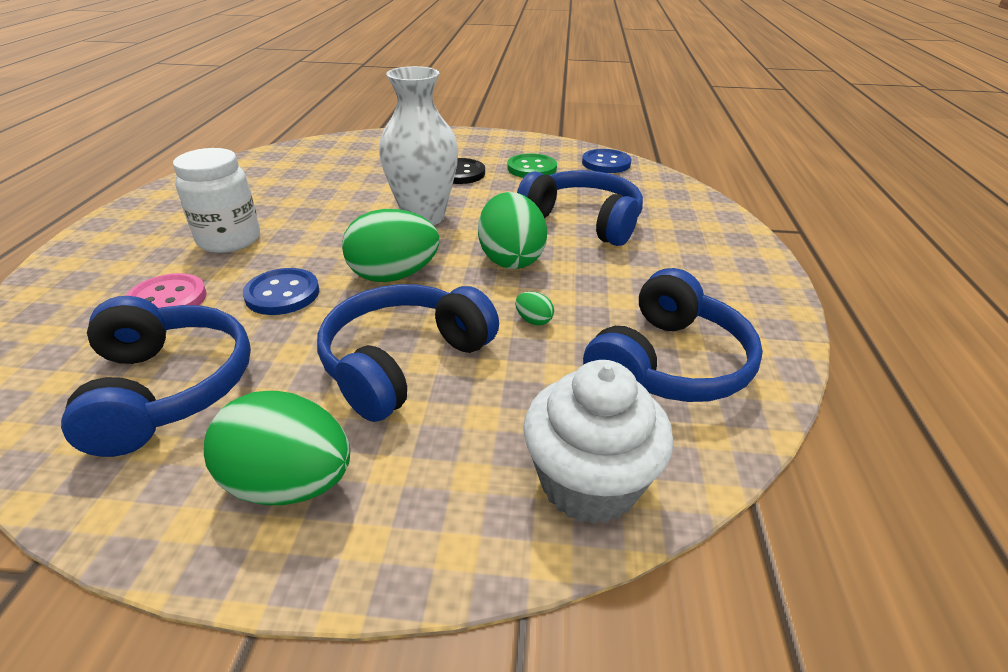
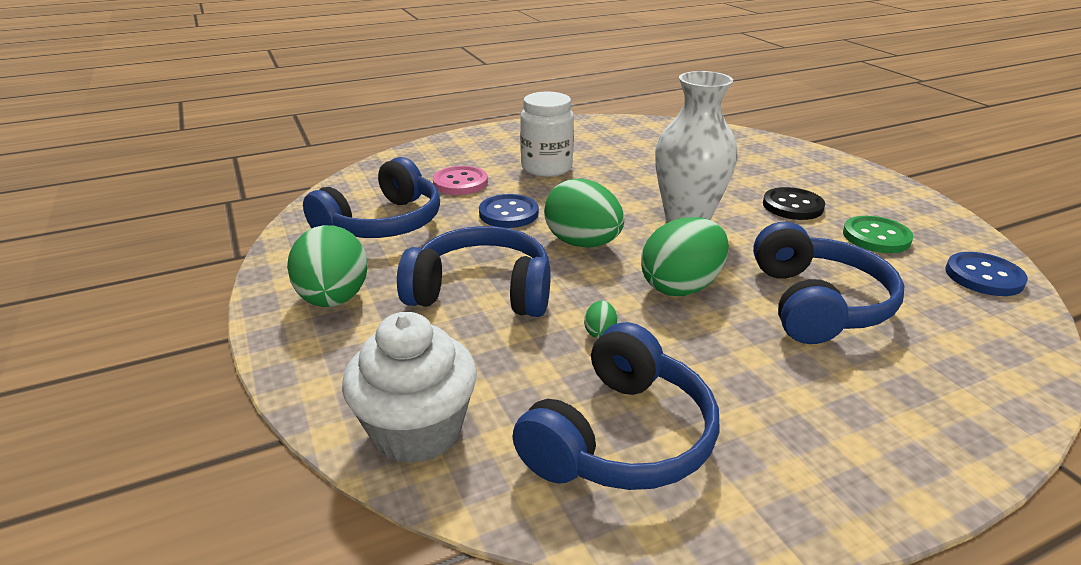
camera: 60 degrees right, 5 degrees down
blue headphones [583,268,763,402] -> blue headphones turned 60 degrees counterclockwise [512,322,719,490]

